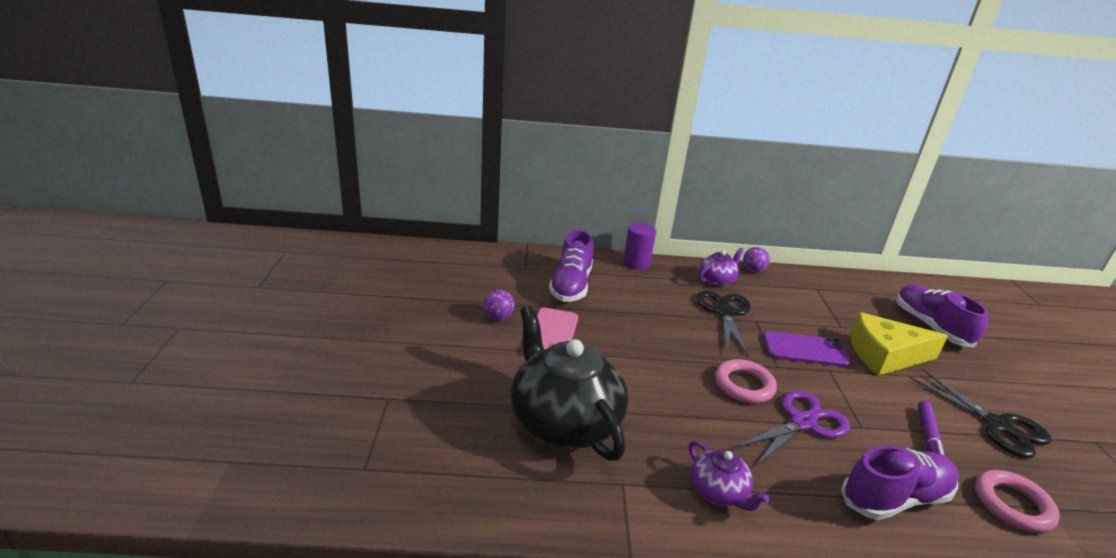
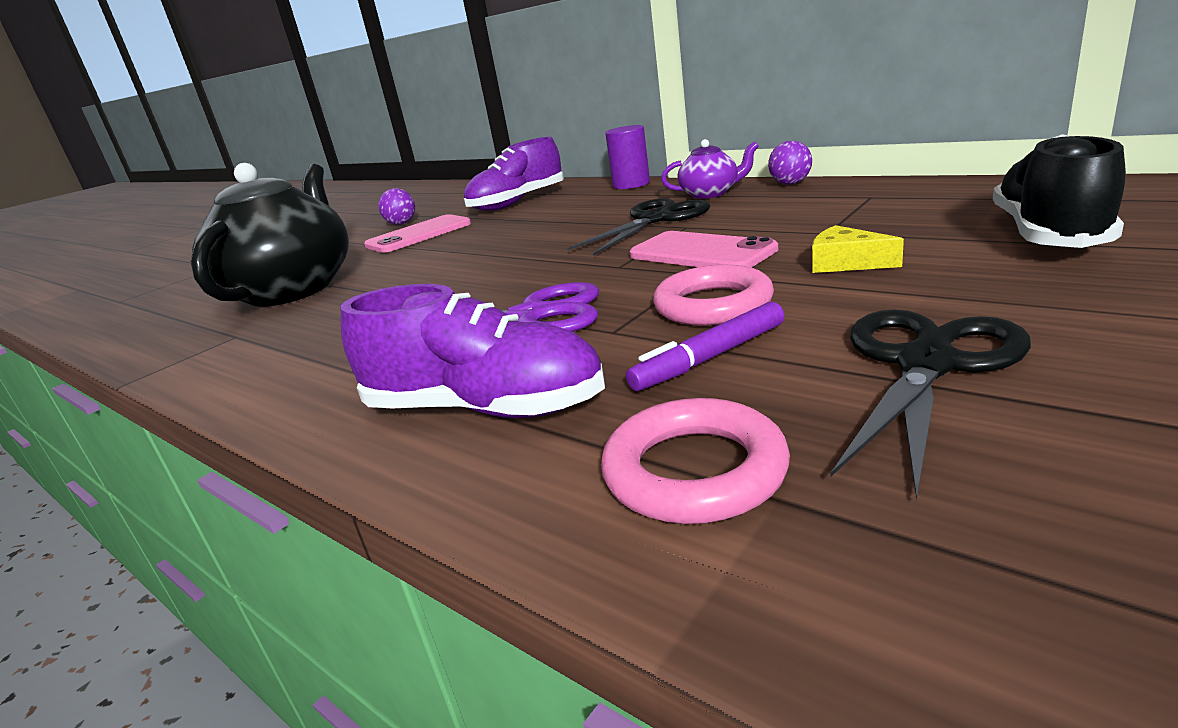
camera: 45 degrees right, 5 degrees down
purple teapot [689,440,769,511] -> none
pink ring [715,359,777,403] -> pink ring moved to [653,265,774,325]
purple phone [763,331,851,367] -> pink phone [630,231,778,268]
yellow cheese [850,312,948,376] -> yellow cheese [812,225,904,273], size x0.49
purple shoe [896,285,989,347] -> black shoe [993,134,1126,248]
black scissors [910,369,1051,458] -> black scissors turned 150 degrees counterclockwise [830,310,1031,501]

